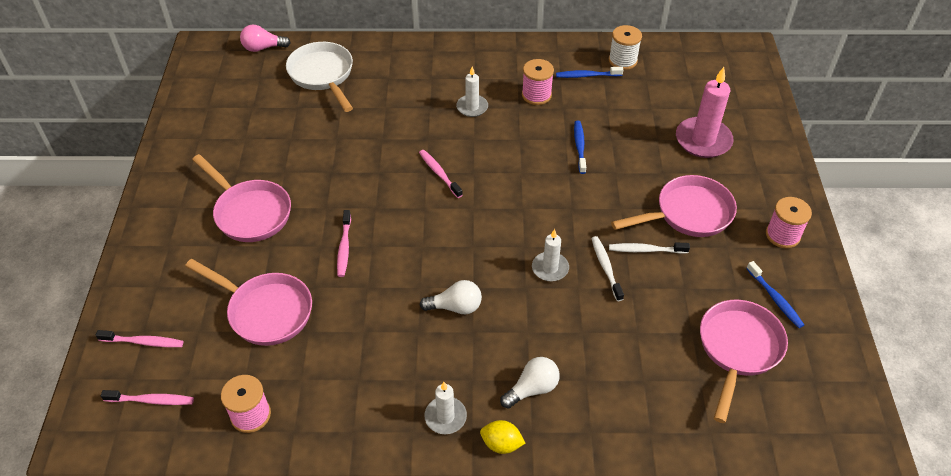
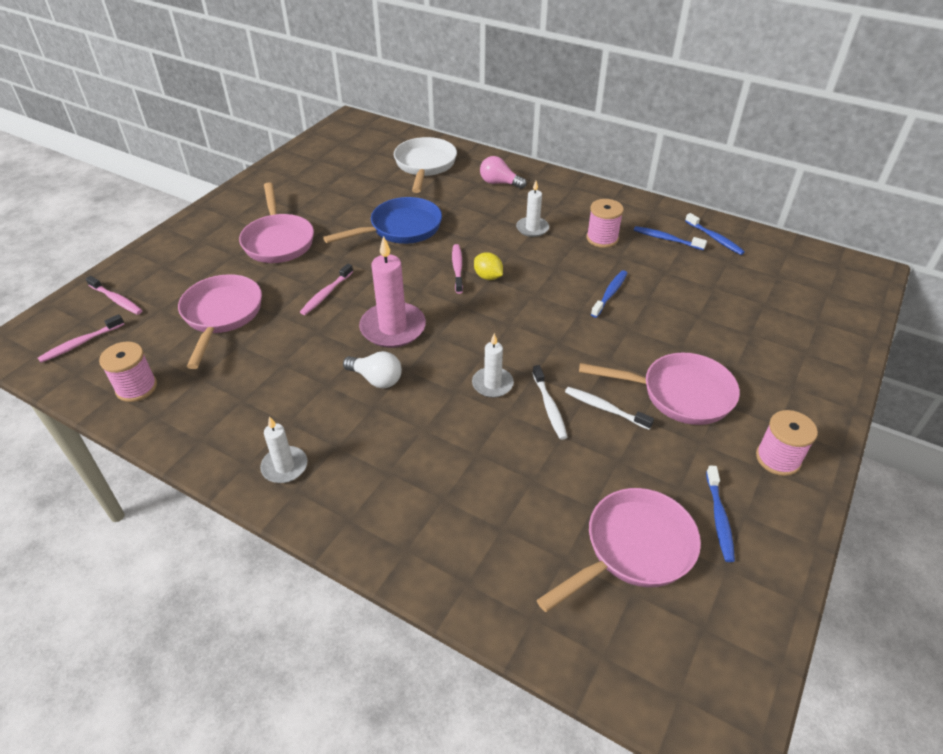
camera: 30 degrees right, 5 degrees down
pink toothbrush [101,390,194,405] -> pink toothbrush turned 105 degrees clockwise [38,314,124,363]
pink pan [185,259,312,346] -> pink pan turned 150 degrees counterclockwise [178,274,262,369]
pink light bulb [240,25,291,52] -> pink light bulb moved to [480,156,527,189]
yellow lemon [480,420,525,454] -> yellow lemon moved to [474,252,503,280]
white light bulb [500,357,560,409] -> none
white toothbrush [591,236,624,301] -> white toothbrush turned 150 degrees clockwise [532,365,567,440]
white spool [609,25,642,70] -> blue toothbrush [685,213,745,255]
pink candle [676,67,734,158] -> pink candle moved to [359,236,426,348]
none -> blue pan [323,197,442,244]

